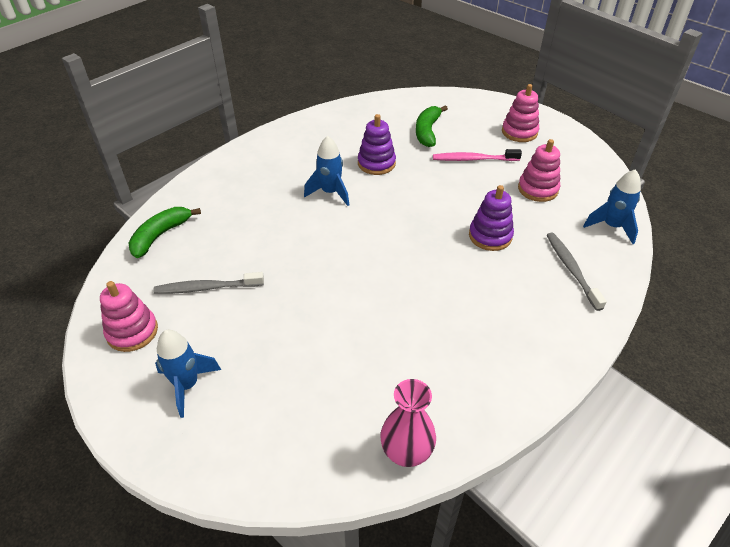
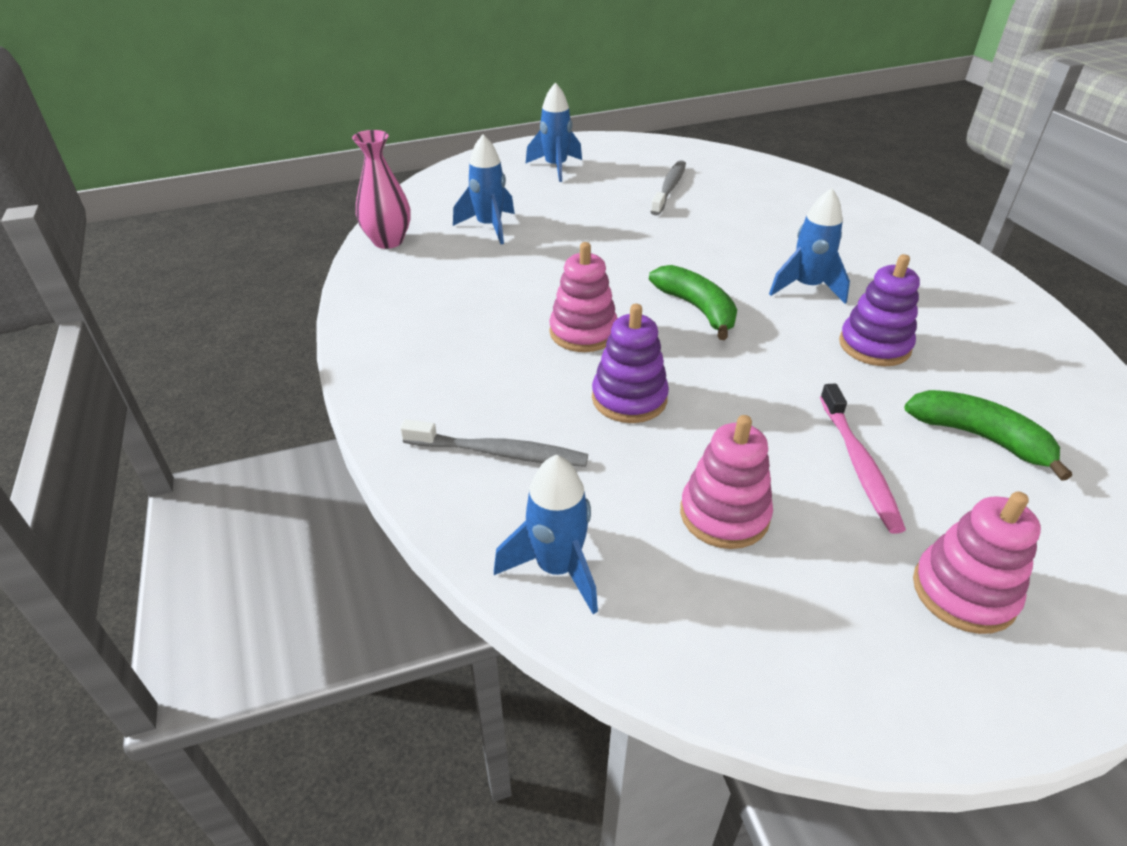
camera: 115 degrees right, 5 degrees down
pink stacking toy [100,281,158,352] -> pink stacking toy moved to [549,242,618,352]
green banana [128,207,201,258] -> green banana moved to [649,265,737,340]
pink toothbrush [433,149,522,161] -> pink toothbrush turned 150 degrees clockwise [820,384,906,534]
none -> blue rocket [453,134,515,244]

